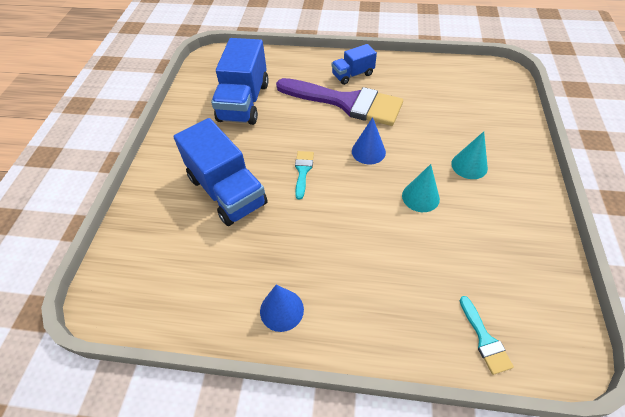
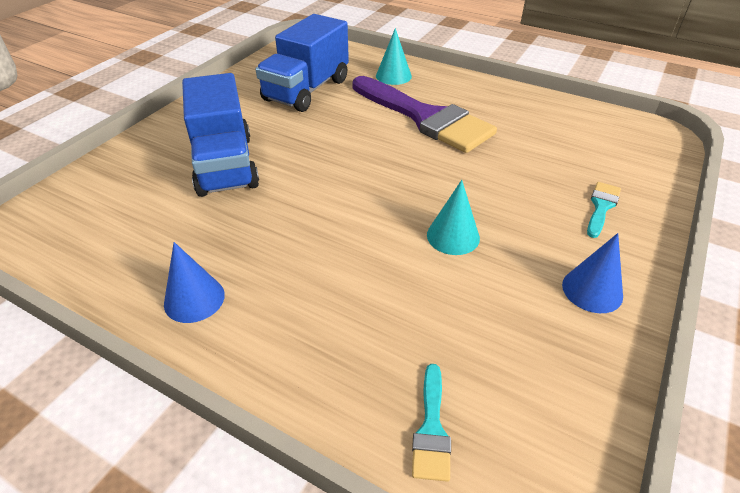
camera: 20 degrees right, 10 degrees down
turquoise brush [295,151,314,200] -> turquoise brush moved to [587,182,621,238]
blue truck [331,44,377,85] -> none
blue cone [352,117,386,164] -> blue cone moved to [562,233,623,313]
turquoise cone [451,131,488,179] -> turquoise cone moved to [376,28,412,85]

